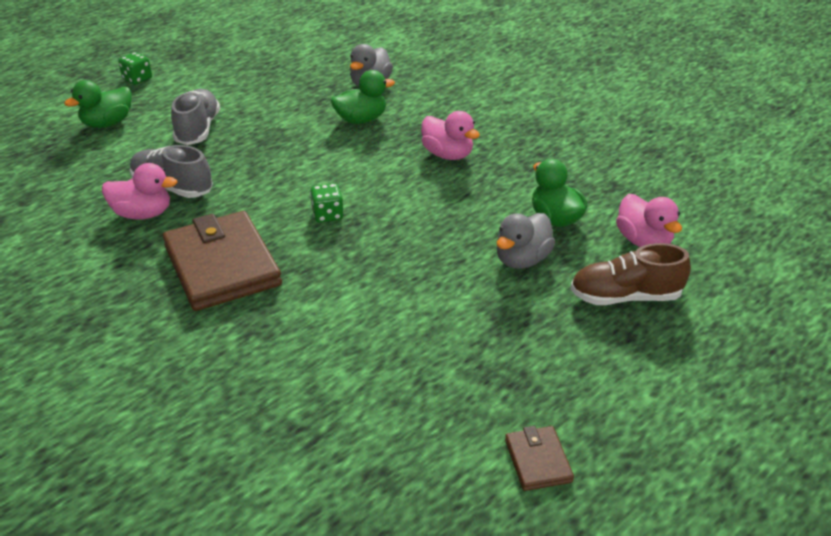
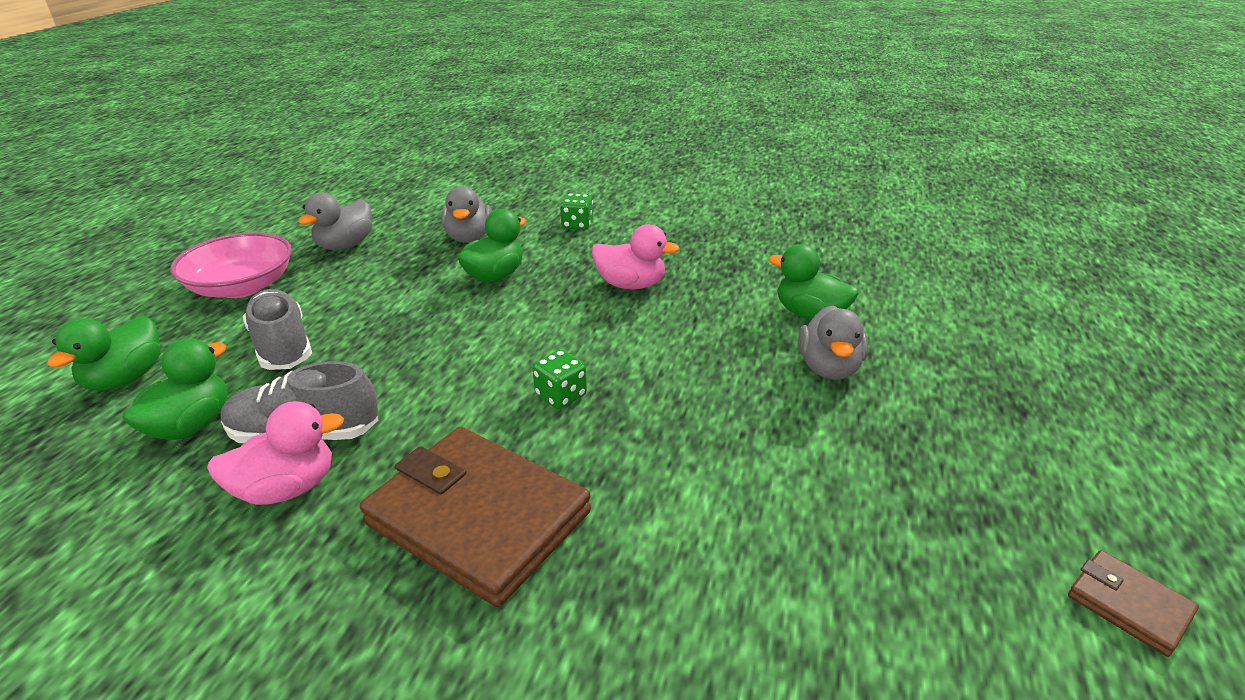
camera: 30 degrees left, 5 degrees down
green dice [118,52,152,85] -> green dice moved to [560,193,593,230]
brown shoe [571,243,691,305] -> none
pink duck [616,194,682,247] -> none
none -> green duck [122,338,227,440]
none -> pink bowl [171,232,292,298]
none -> grey duck [298,192,372,250]

